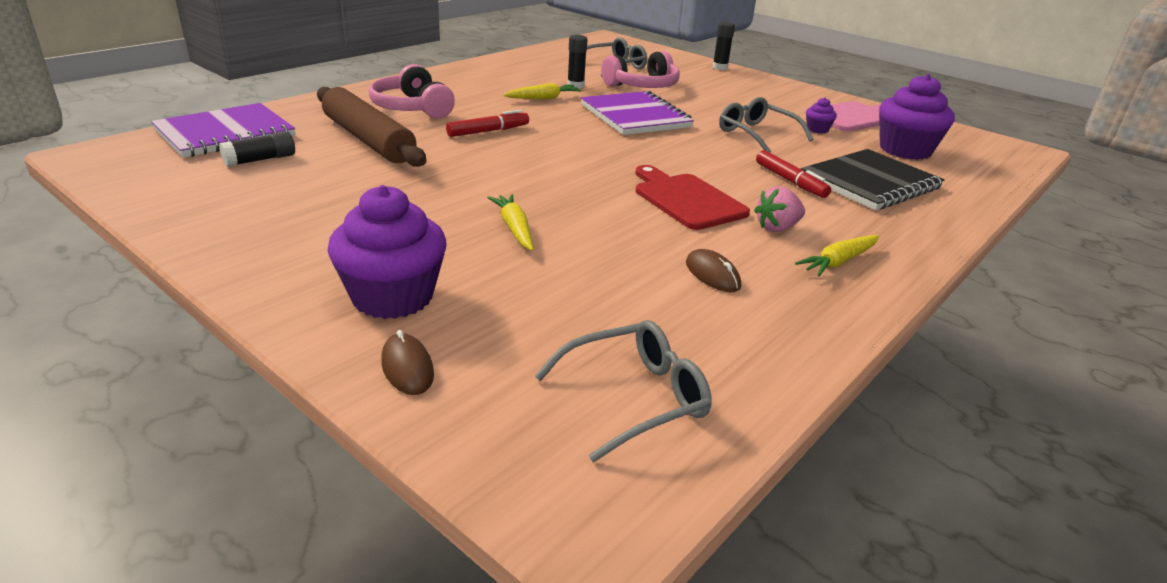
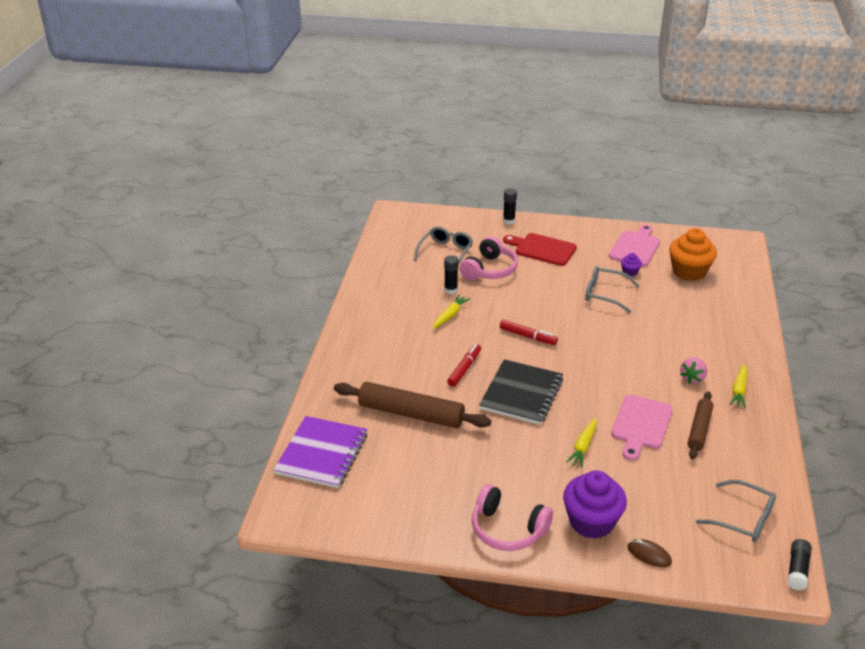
camera: 30 degrees left, 5 degrees up
black glue stick [219,131,295,167] -> black glue stick moved to [787,539,812,591]
pink headphones [369,64,455,118] -> pink headphones moved to [472,484,553,551]
yellow carrot [487,194,534,251] -> yellow carrot turned 105 degrees counterclockwise [566,418,596,467]
grey glasses [535,320,712,462] -> grey glasses turned 90 degrees clockwise [696,480,776,542]
purple notebook [581,91,694,135] -> none
red cutting board [635,165,750,230] -> red cutting board moved to [503,233,577,266]
brown mouse [686,249,741,292] -> brown rolling pin [688,391,713,459]
red marker [756,150,831,198] -> red marker moved to [500,320,558,345]
black notebook [801,149,945,210] -> black notebook moved to [479,359,563,425]
purple cupcake [879,74,955,160] -> orange cupcake [669,228,717,281]
none -> pink cutting board [611,395,673,461]

